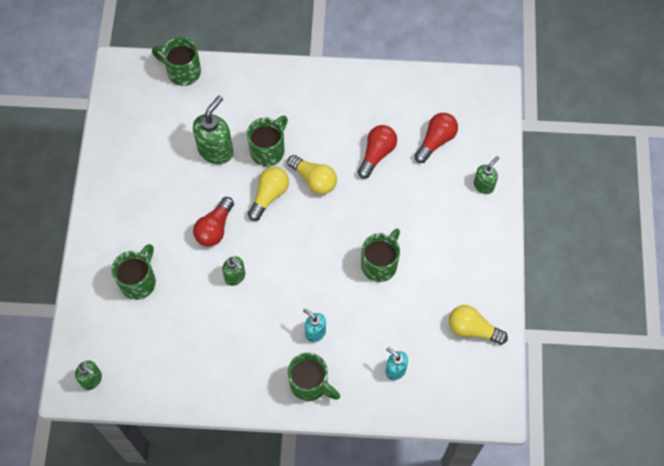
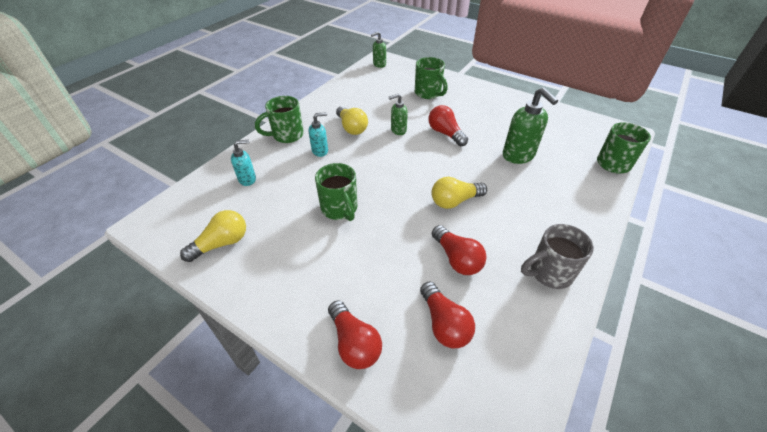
camera: 120 degrees right, 20 degrees down
green mug [247,116,288,167] -> none
yellow light bulb [248,167,289,221] -> yellow light bulb moved to [336,106,368,135]
green soap dispenser [474,156,499,194] -> red light bulb [328,300,382,369]
none -> grey mug [521,224,594,289]

